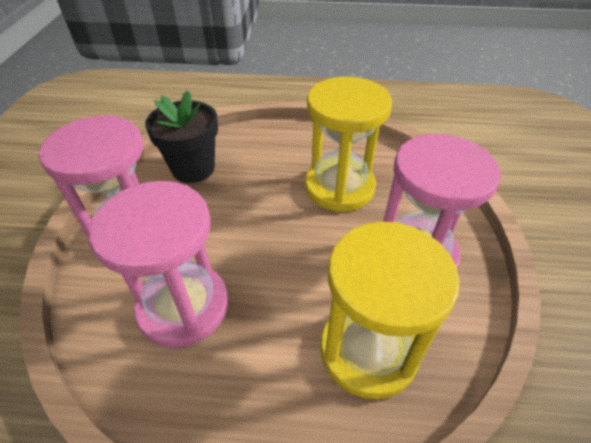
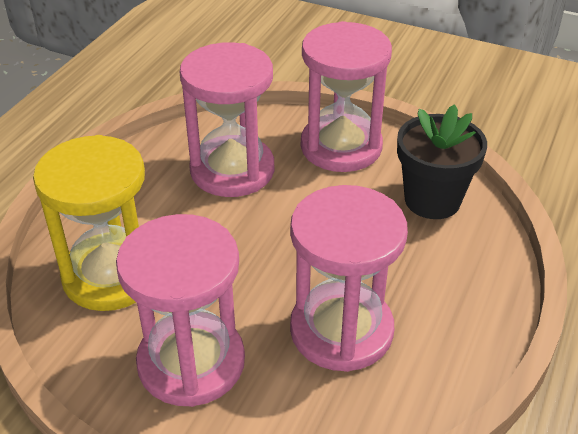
camera: 110 degrees right, 5 degrees down
yellow hourglass [305,77,392,212] -> pink hourglass [290,185,408,372]

